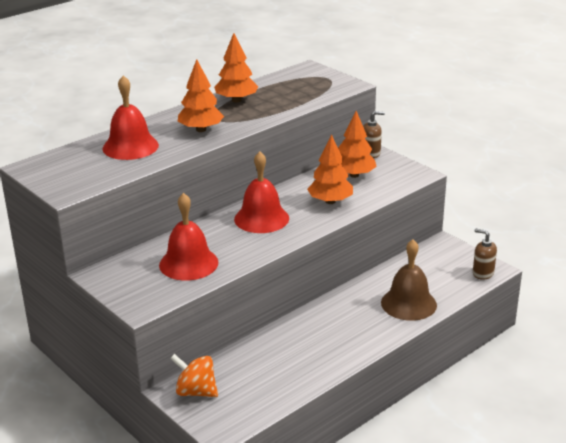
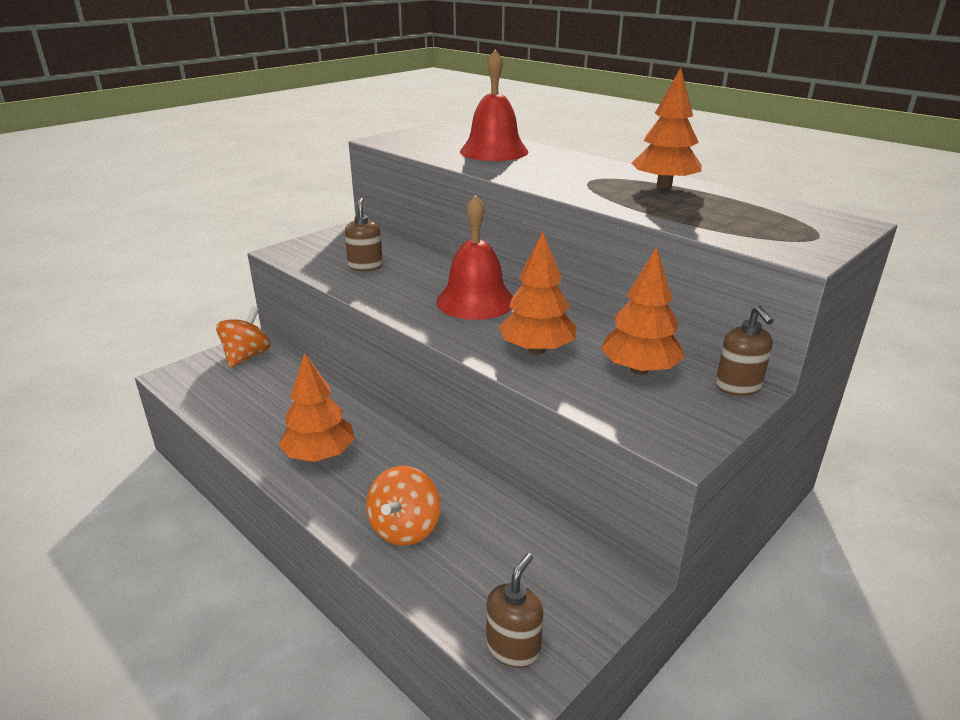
camera: 85 degrees right, 0 degrees up
red bell [159,193,218,281] -> brown soap dispenser [345,198,383,271]
orange tree [178,59,224,132] -> orange tree moved to [279,353,355,462]
brown bell [381,239,437,321] -> orange spinning top [366,466,440,546]

